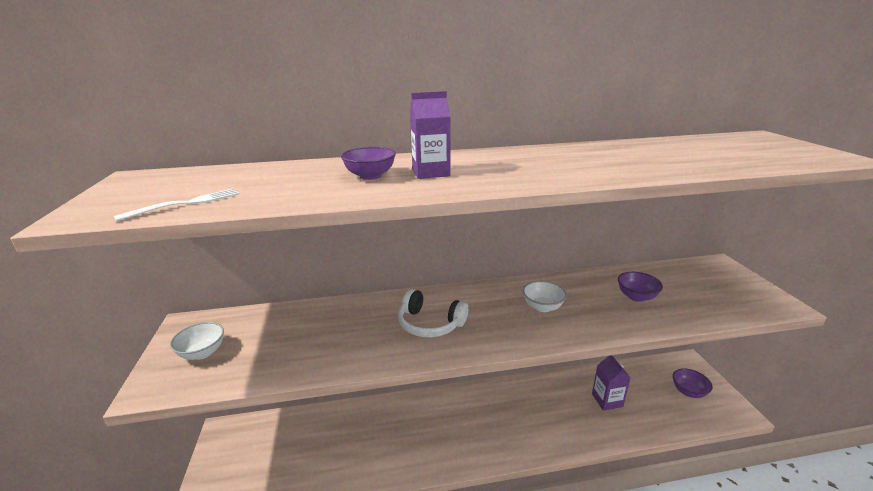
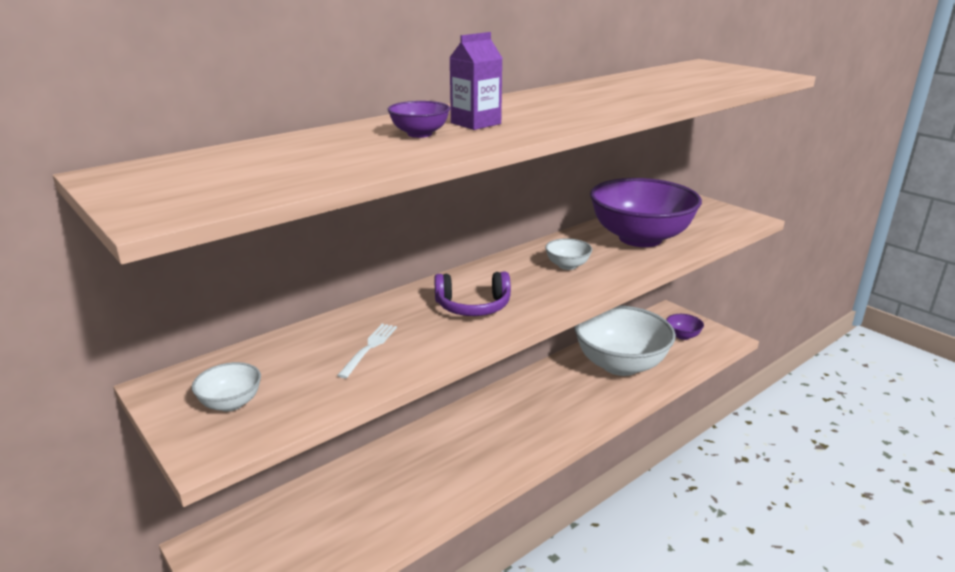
camera: 30 degrees left, 0 degrees up
white fork [114,189,239,221] -> white fork moved to [337,324,397,378]
white headphones [398,289,468,337] -> purple headphones [434,271,511,316]
purple carton [592,355,631,411] -> white bowl [574,305,676,376]
purple bowl [618,272,663,302] -> purple bowl [590,178,702,247], size x2.49

